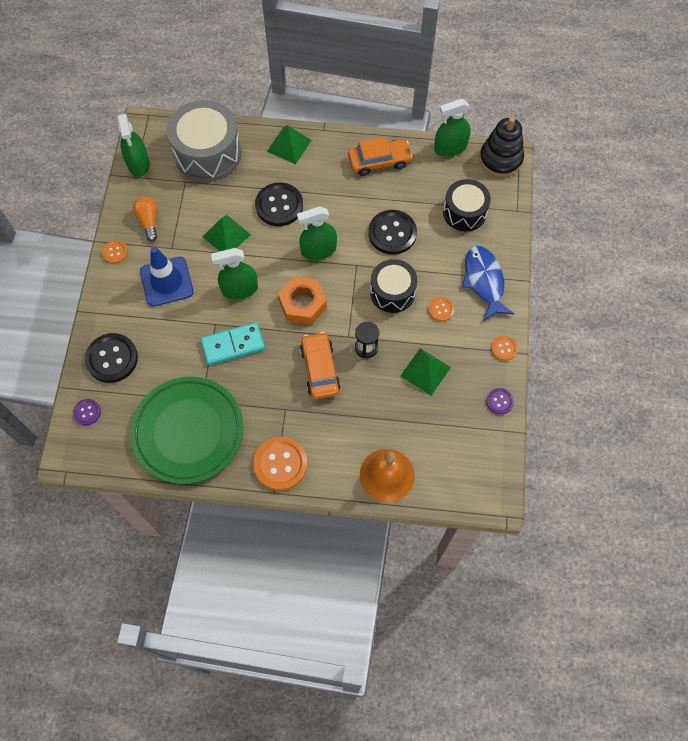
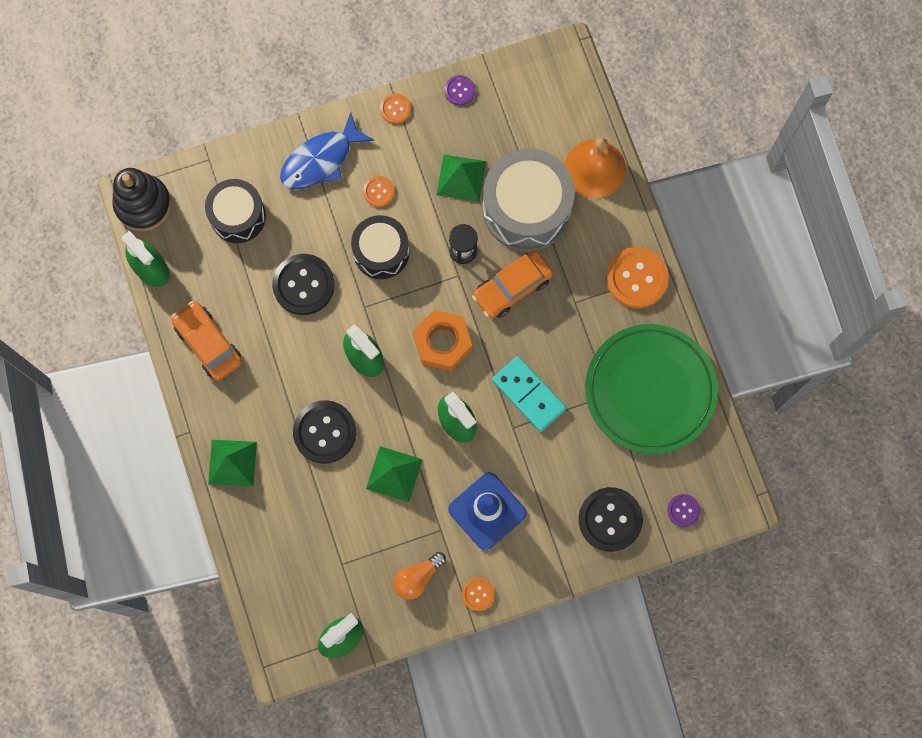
camera: 115 degrees left, 10 degrees up
grey drum [167,100,242,182] -> grey drum moved to [483,149,575,251]

